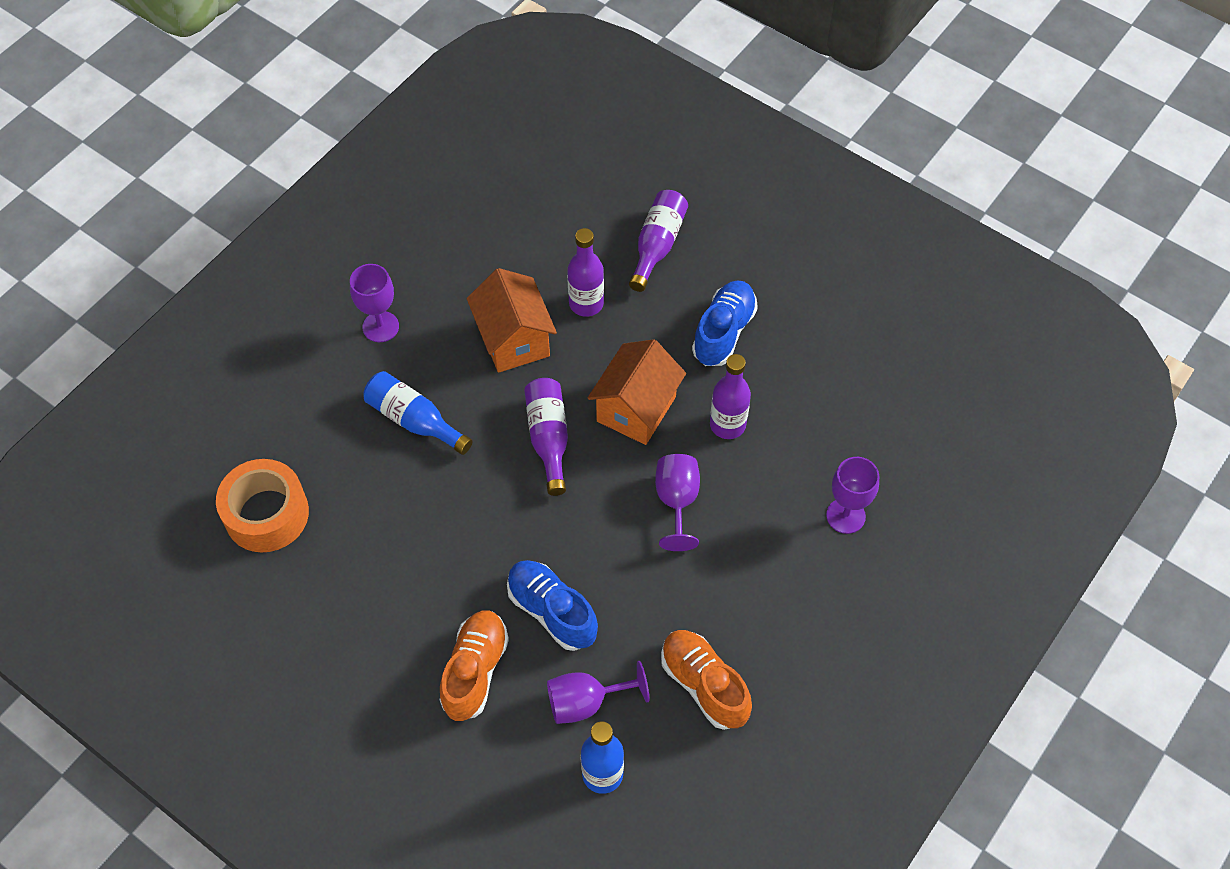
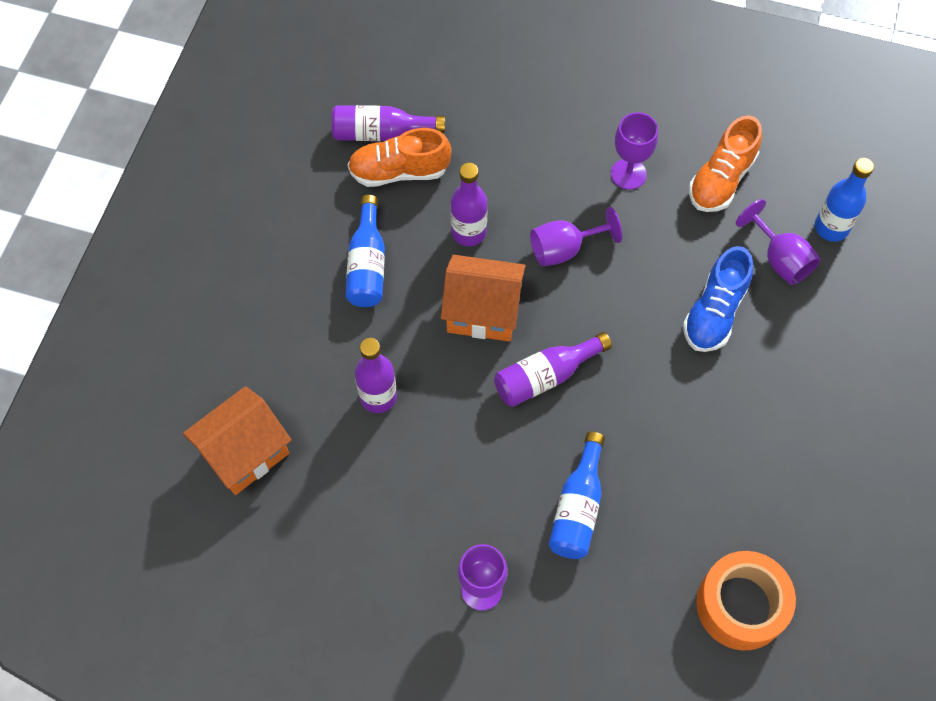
camera: 110 degrees left, 5 degrees up
orange shoe [439,610,509,721] -> orange shoe moved to [348,128,452,187]
orange house [467,268,557,373] -> orange house moved to [183,386,291,495]
purple bottle [629,190,688,292] -> purple bottle moved to [332,105,445,141]
blue shoe [692,280,758,366] -> blue bottle [345,195,385,307]
purple goblet [826,457,879,534] -> purple goblet moved to [611,112,658,190]

